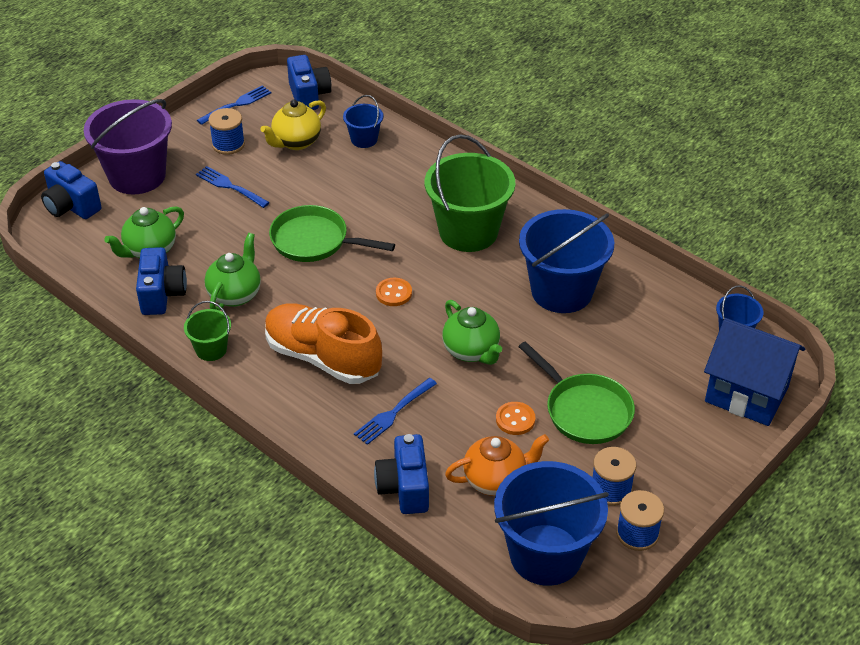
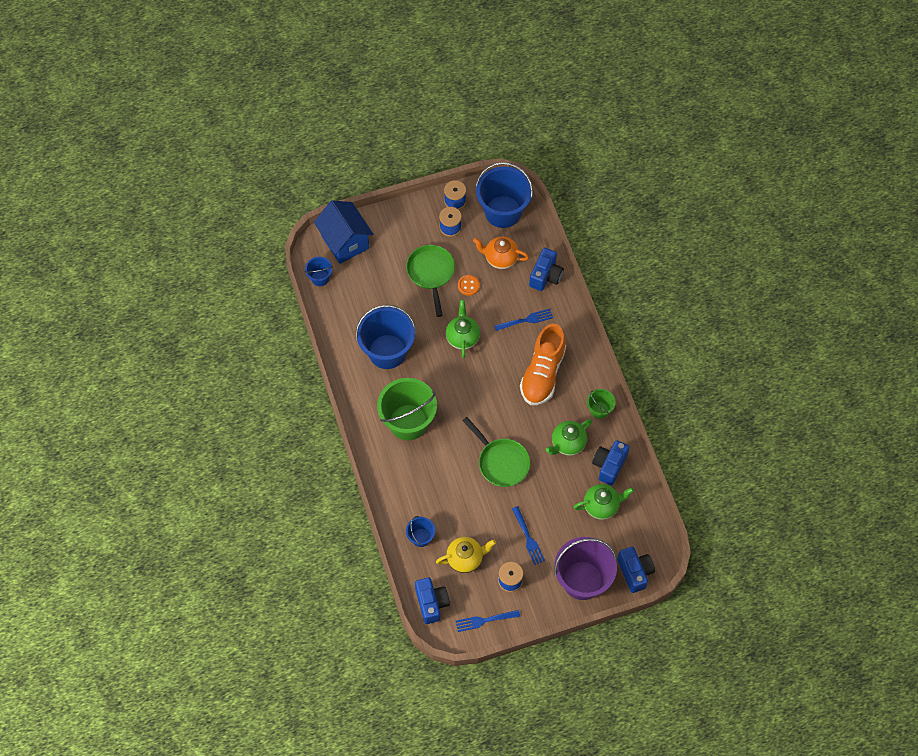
camera: 150 degrees left, 20 degrees up
orange shoe [265,303,382,384] -> orange shoe turned 45 degrees clockwise [520,324,566,405]
blue camera [287,55,332,110] -> blue camera turned 150 degrees clockwise [415,578,450,624]
orange button [376,278,412,306] -> none

